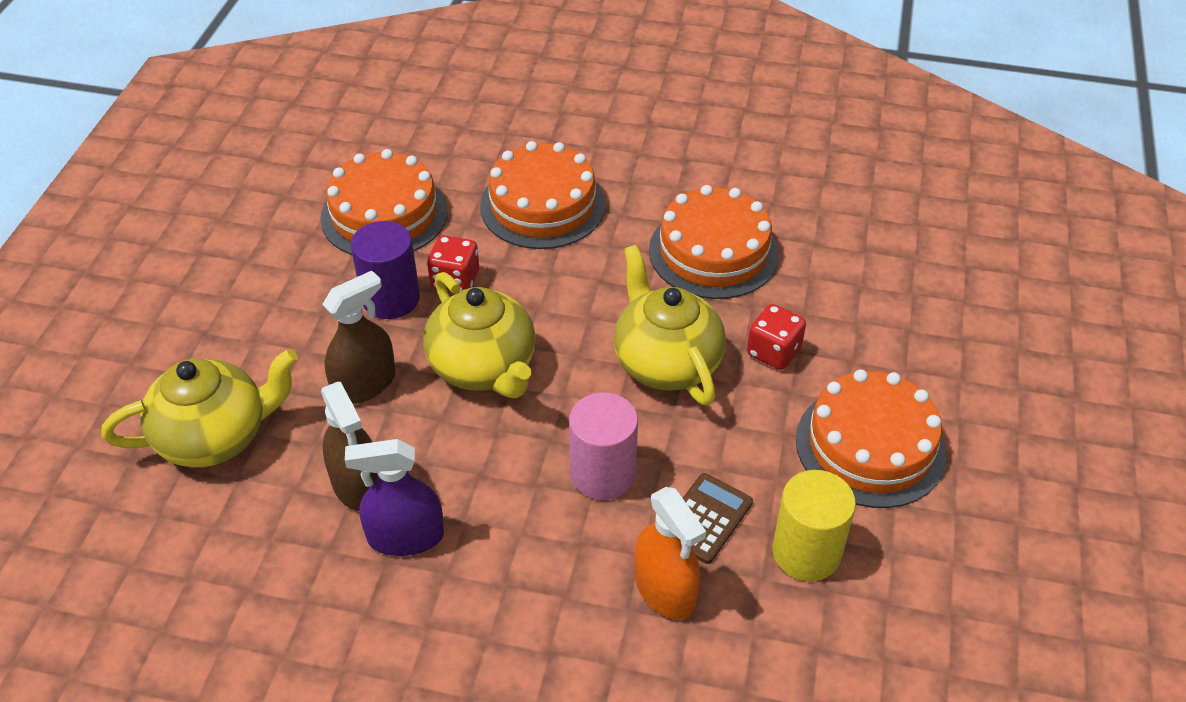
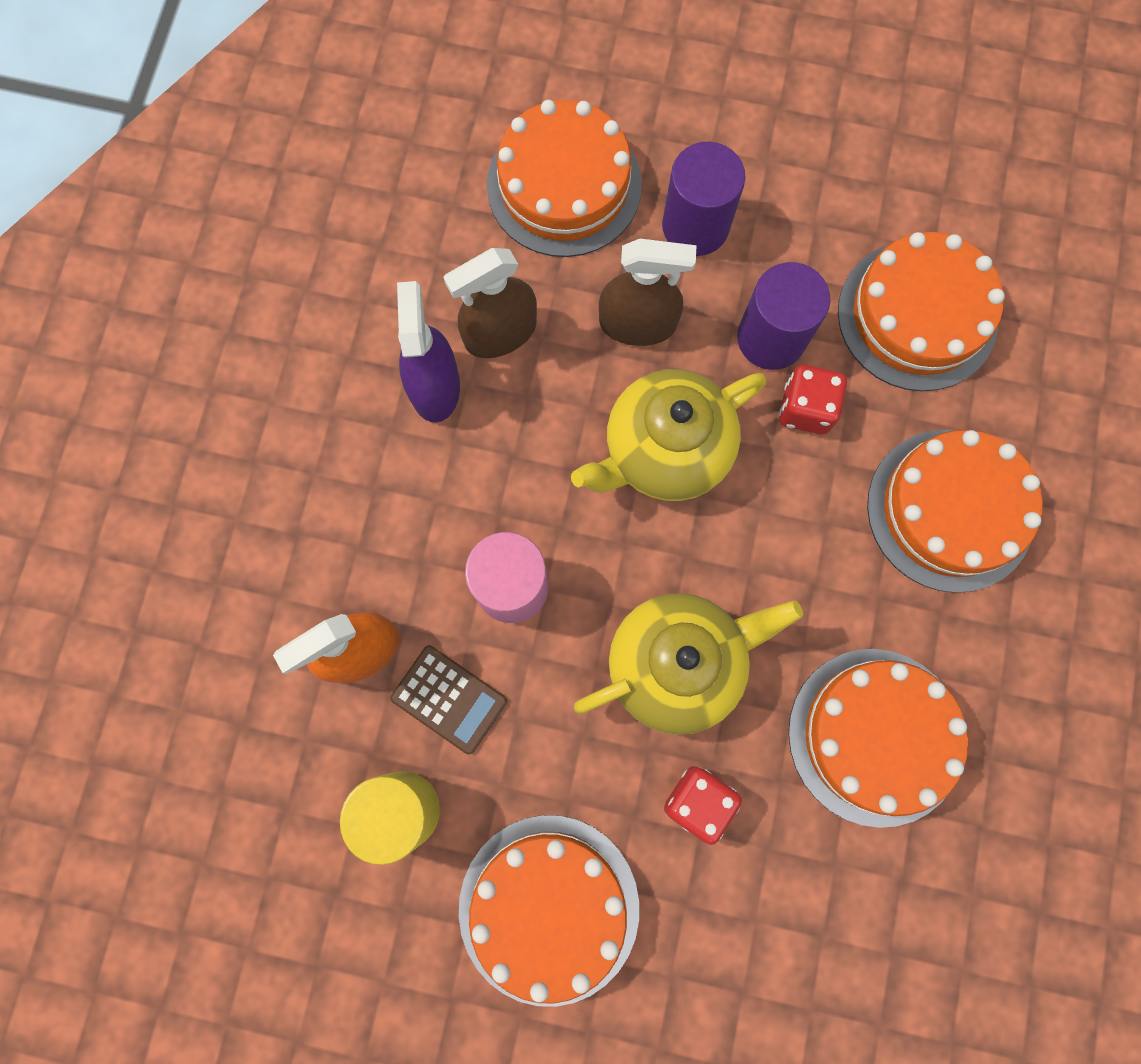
camera: 90 degrees right, 30 degrees up
yellow teapot [101,349,298,467] -> orange cake [487,100,642,257]
brown spray bottle [322,271,396,404] -> brown spray bottle turned 45 degrees counterclockwise [599,239,697,346]
none -> purple cylinder [662,142,746,256]

